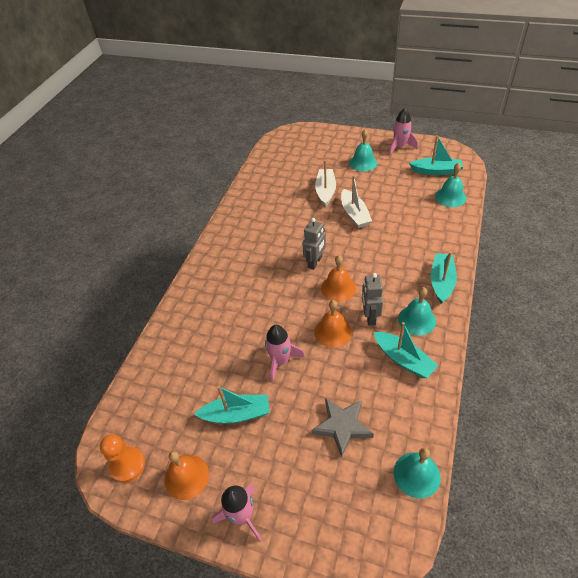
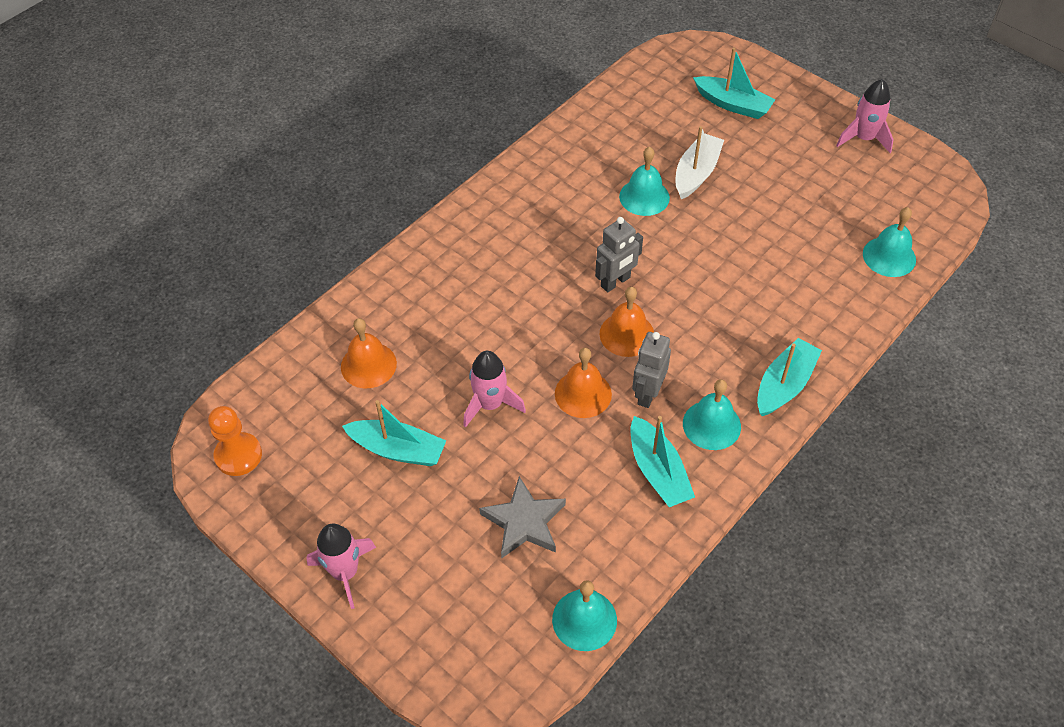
camera: 20 degrees right, 5 degrees up
orange bell [165,451,209,500] -> orange bell moved to [341,318,397,388]
white boat [341,175,372,228] -> none
turquoise bell [349,130,377,172] -> turquoise bell moved to [619,147,670,216]
turquoise boat [409,135,463,175] -> turquoise boat moved to [693,47,775,119]

